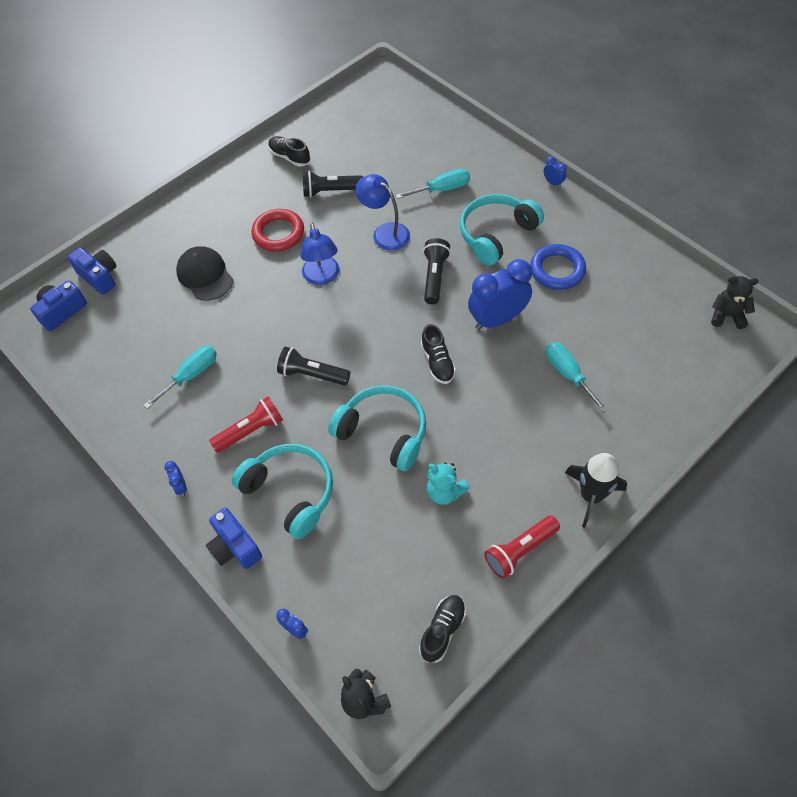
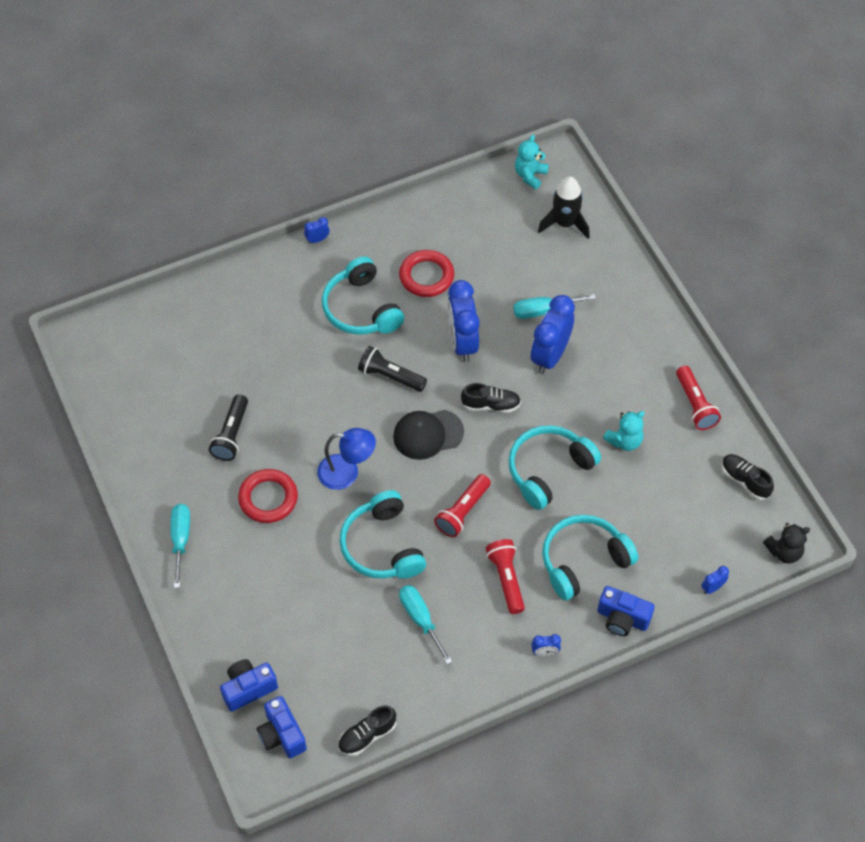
camera: 75 degrees left, 0 degrees up
black cap [176,246,233,301] -> black cap moved to [393,410,464,460]
blue camera [206,508,262,569] -> blue camera turned 45 degrees clockwise [597,586,655,636]
black shoe [268,136,311,167] -> black shoe moved to [338,706,396,756]
black flashlight [277,347,350,385] -> red flashlight [434,474,491,537]
blue lamp [355,174,410,250] -> none
turquoise screwdriver [396,169,470,199] -> turquoise screwdriver moved to [171,504,190,588]
blue ring [530,244,586,290] -> red ring [399,250,454,297]
black rocket [565,453,627,528] -> black rocket moved to [538,177,590,239]
black teddy bear [711,276,758,329] -> turquoise teddy bear [515,135,549,190]
none -> turquoise headphones [340,490,426,579]
none -> blue clock [531,295,575,374]

